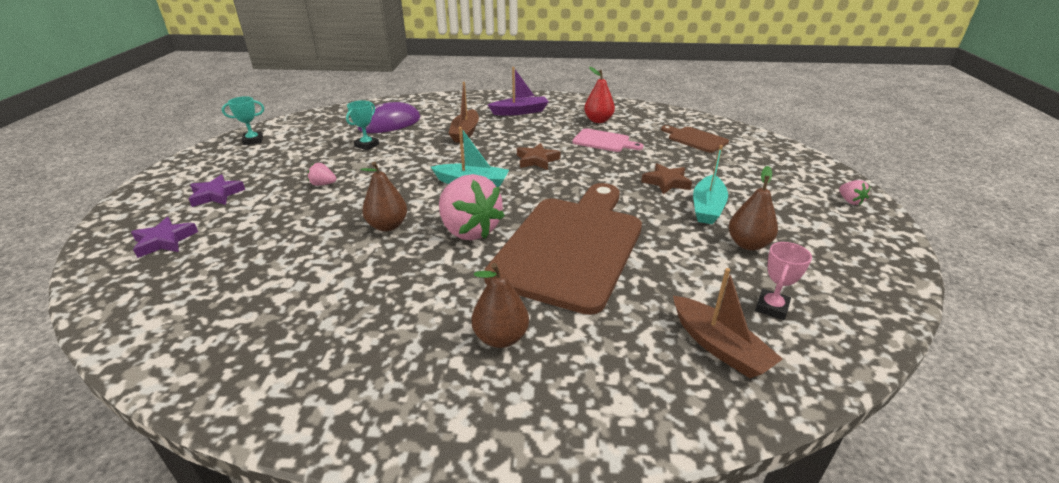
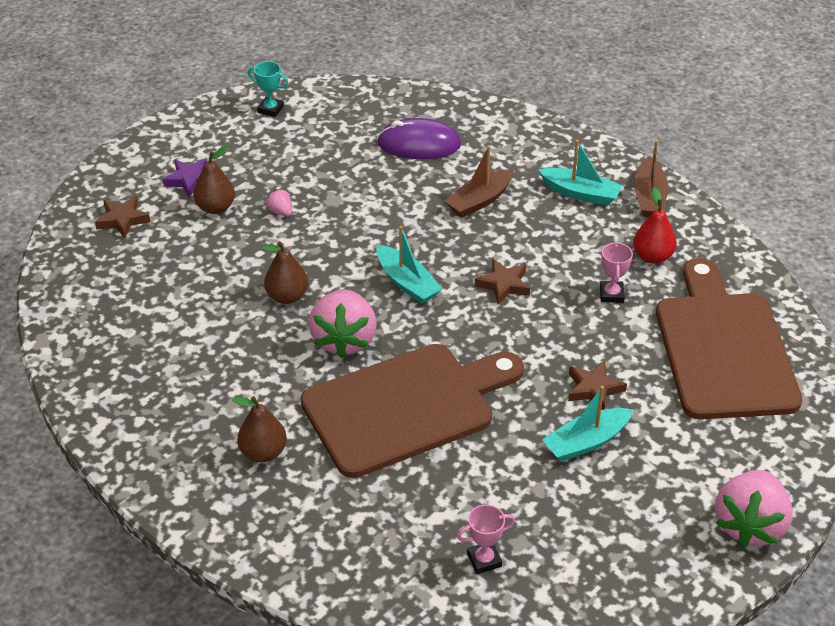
camera: 40 degrees right, 10 degrees up
purple star [131,217,198,258] -> brown star [95,196,150,238]
turquoise trophy [346,100,379,150] -> none
purple boat [488,67,549,115] -> turquoise boat [538,140,622,205]
pink cutting board [572,128,644,152] -> pink trophy [600,241,633,303]
brown cutting board [661,125,729,153] -> brown cutting board [656,258,802,419], size x2.26
brown boat [673,268,783,378] -> brown boat moved to [634,140,668,217]
brown pear [729,166,778,251] -> brown pear moved to [193,146,235,214]
pink strawberry [839,180,870,205] -> pink strawberry [715,470,793,547], size x2.38

